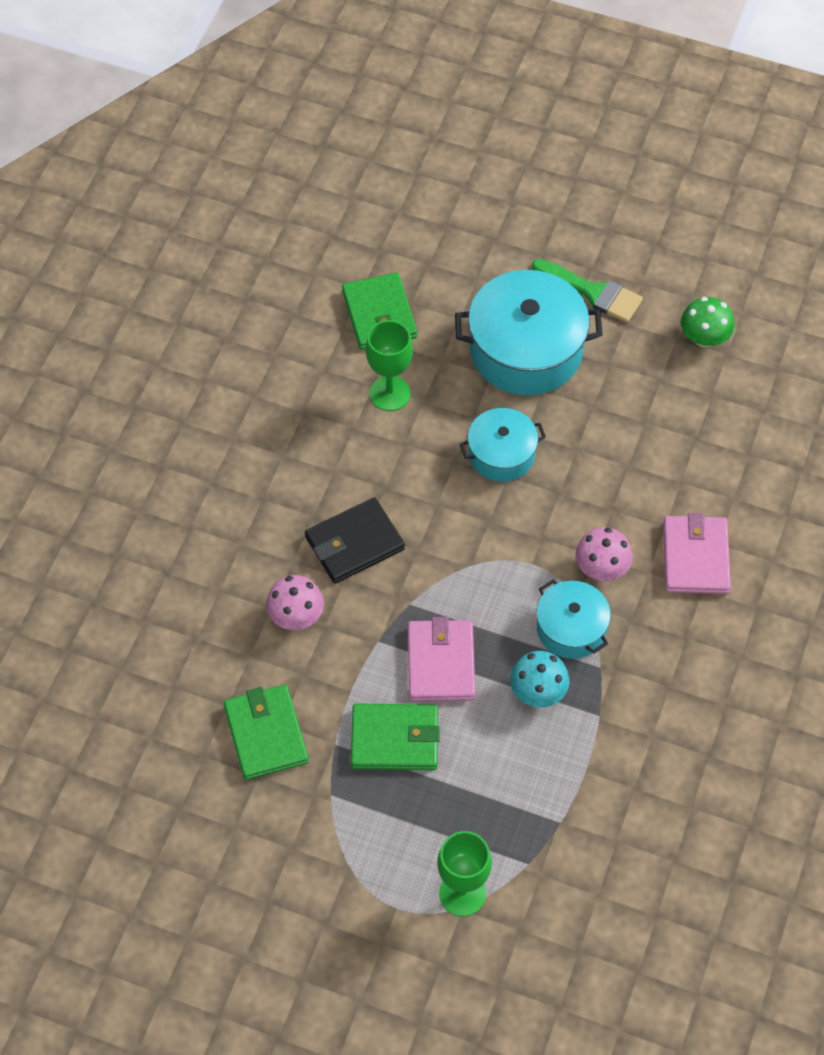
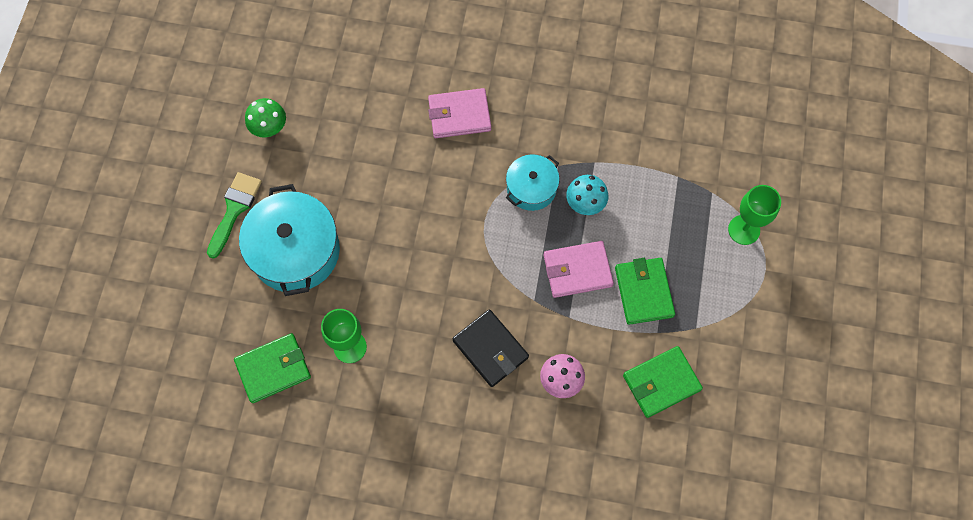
camera: 100 degrees left, 10 degrees up
turquoise pot [460,408,546,482] -> none
pink mushroom [575,527,633,581] -> none

